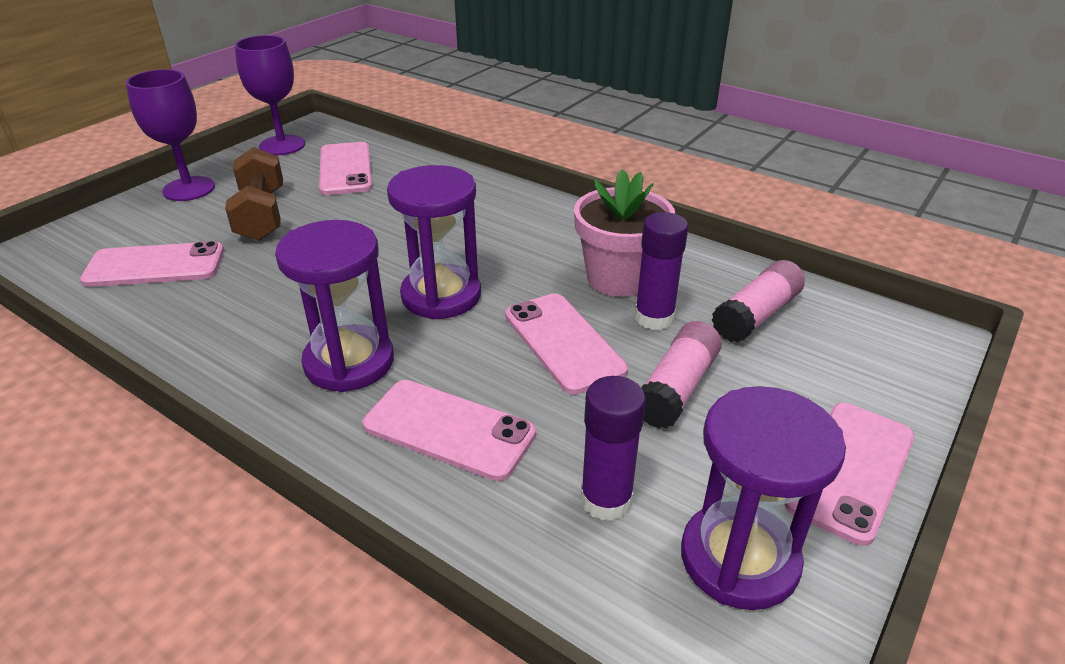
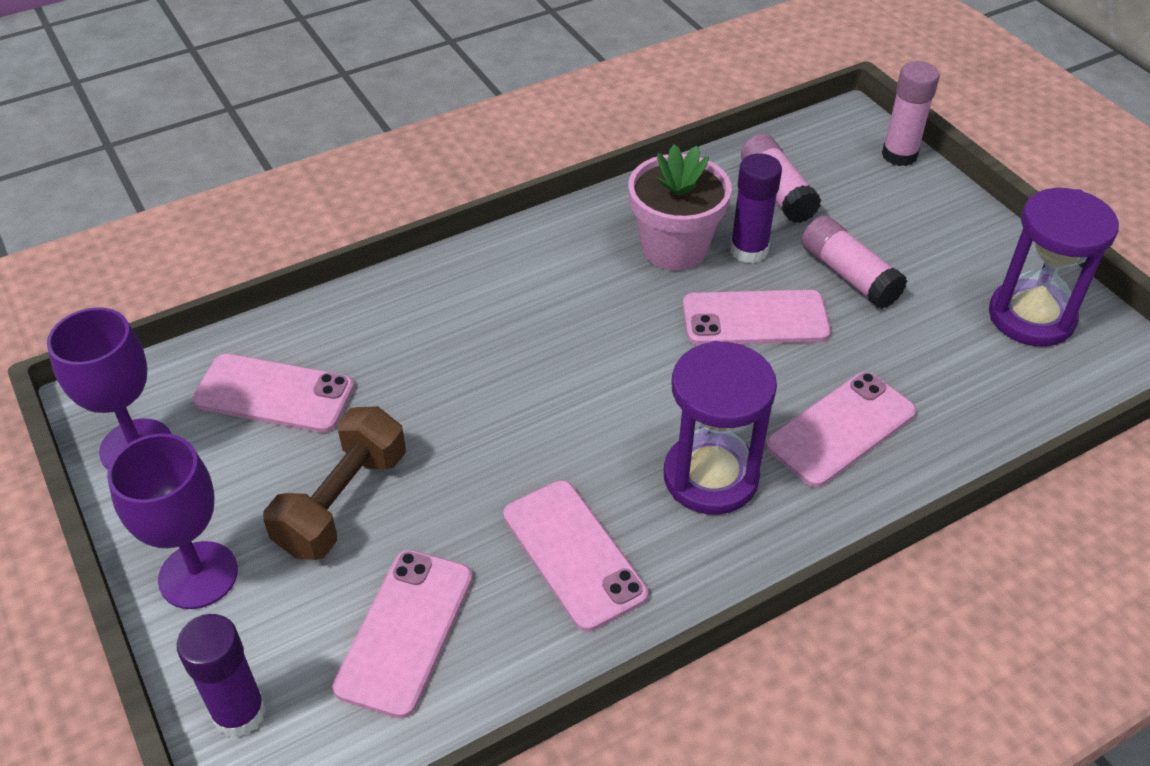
camera: 65 degrees left, 10 degrees up
brown dumbbell [225,147,283,241] -> brown dumbbell turned 75 degrees counterclockwise [263,406,406,560]
purple hourglass [387,165,481,319] -> none
purple glue stick [581,376,646,521] -> purple glue stick moved to [177,614,266,738]
pink phone [784,403,915,546] -> pink phone moved to [503,480,648,632]
none -> pink glue stick [882,61,940,166]

